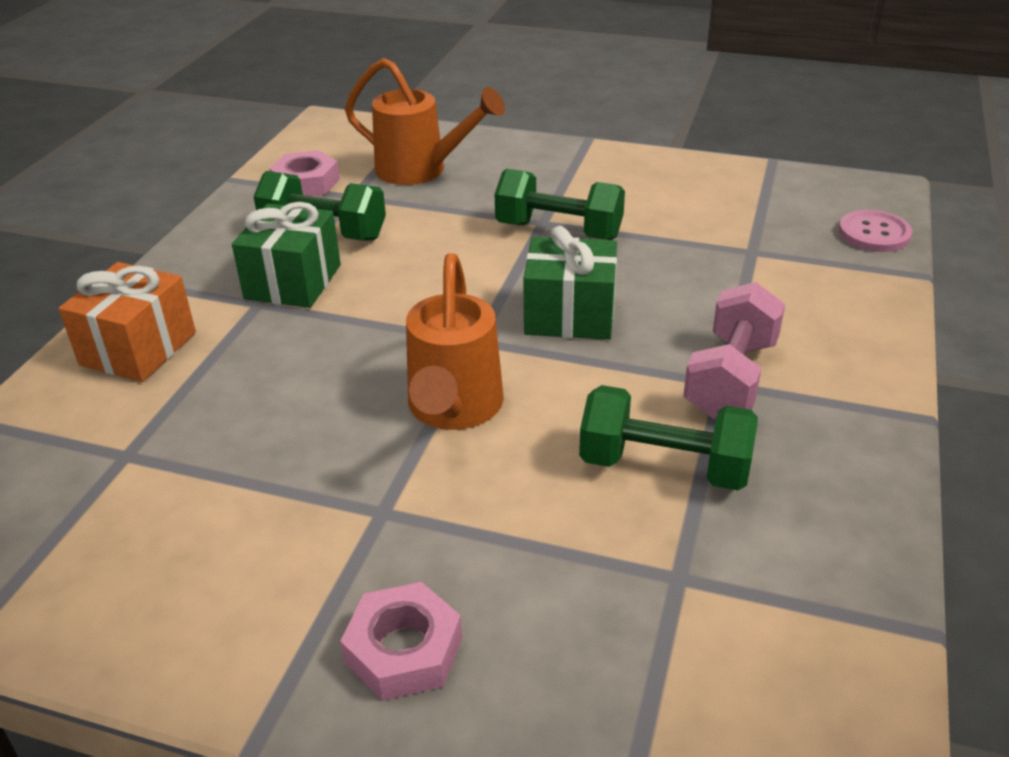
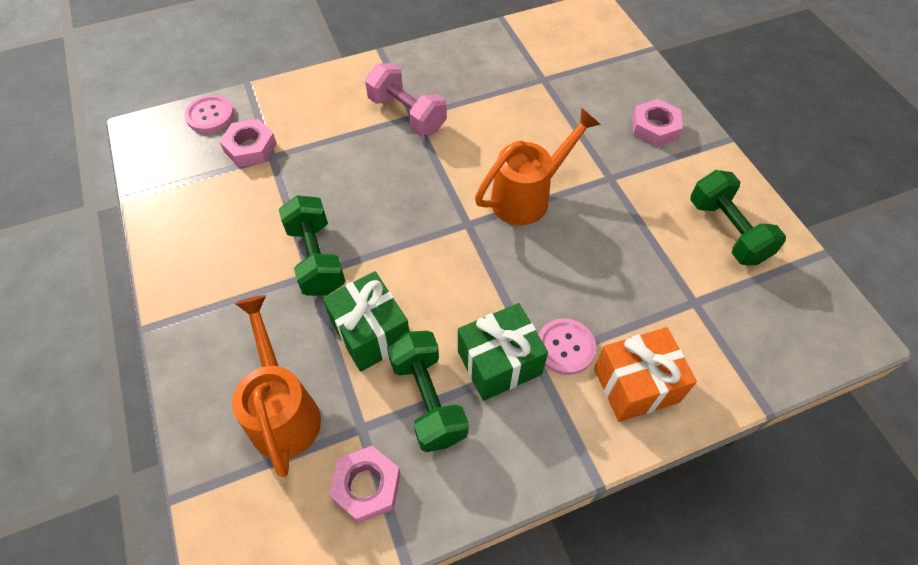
camera: 130 degrees left, 20 degrees up
green gift [523,226,617,340] -> green gift moved to [323,271,409,372]
green dumbbell [579,385,758,490] -> green dumbbell moved to [690,170,786,265]
pink dumbbell [683,282,785,419] -> pink dumbbell turned 60 degrees clockwise [365,63,447,136]
none -> pink nut [219,119,277,167]
none -> pink button [538,319,596,375]

